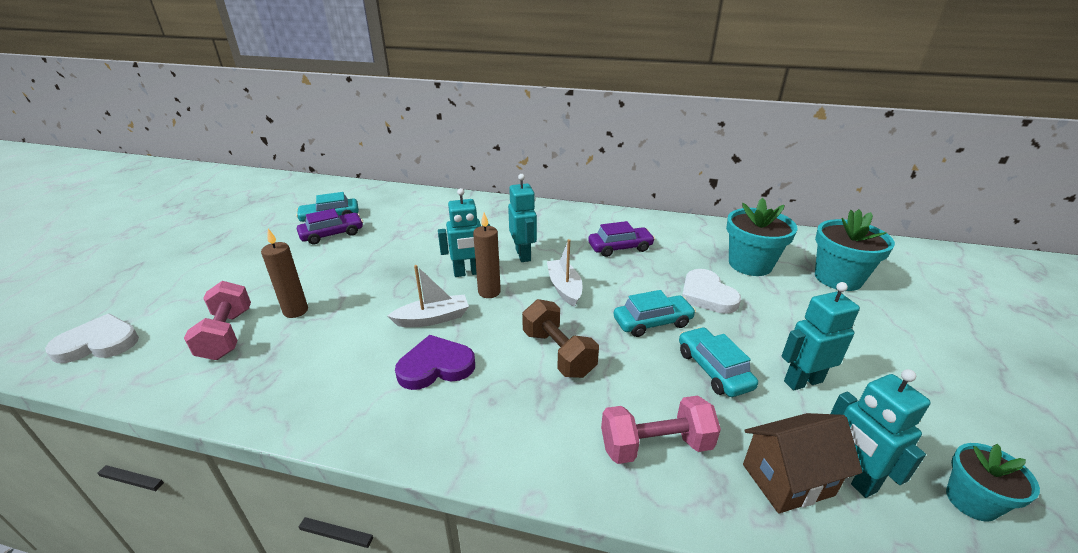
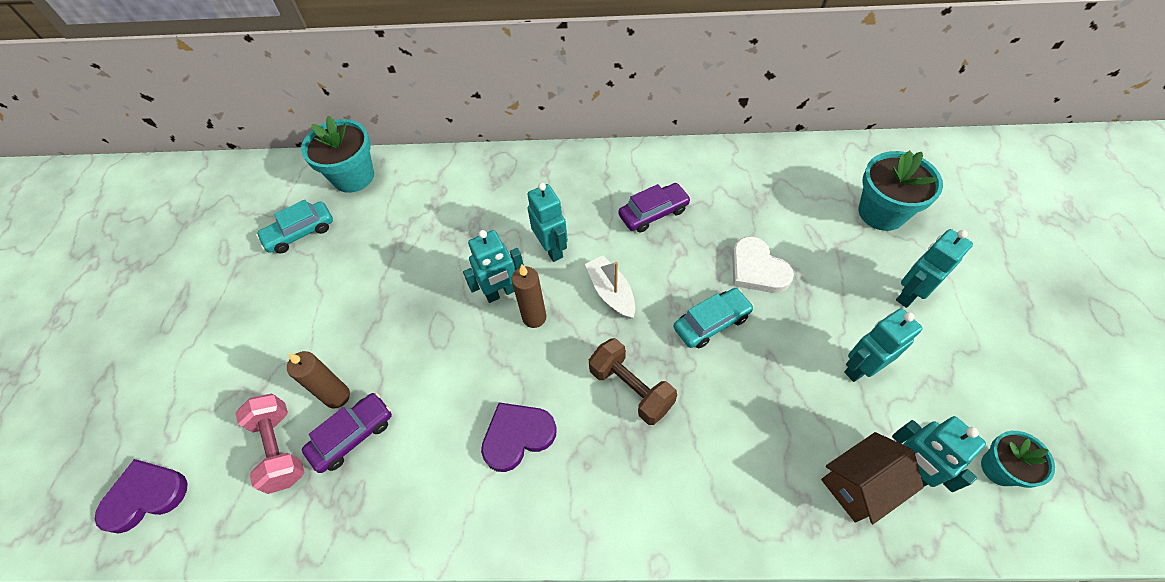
camera: 10 degrees left, 25 degrees up
white heart [45,314,139,363] -> purple heart [95,459,187,534]
purple car [297,208,363,245] -> purple car moved to [302,393,392,473]
white boat [388,265,469,327] -> none
pink dumbbell [601,396,721,464] -> none
turquoise car [679,327,758,397] -> none
turquoise flower pot [726,198,798,276] -> turquoise flower pot moved to [301,115,374,193]
none -> turquoise robot [896,229,973,308]

